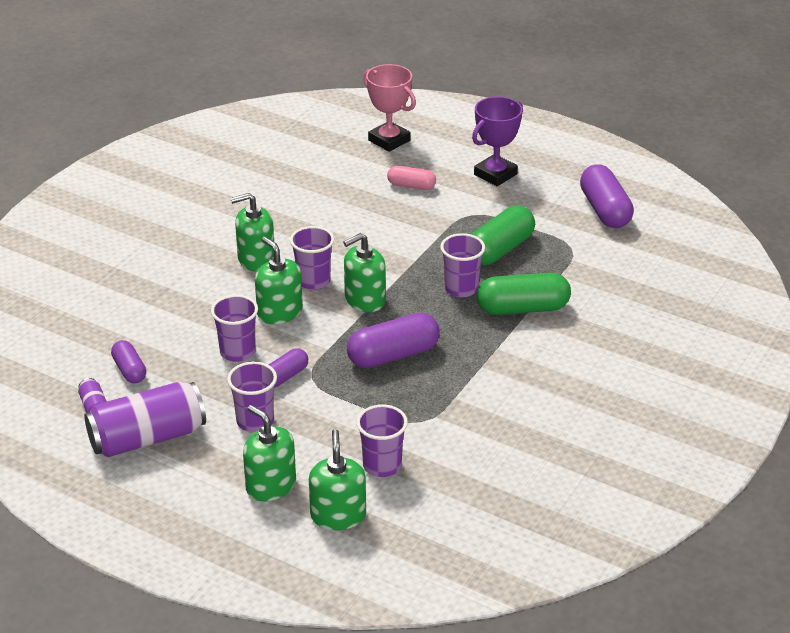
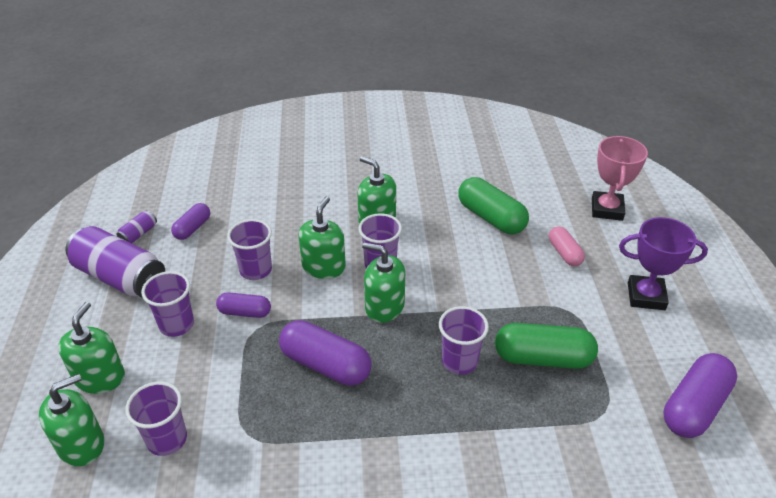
camera: 55 degrees right, 5 degrees up
green capsule [477,273,571,315] -> green capsule moved to [458,177,529,234]

